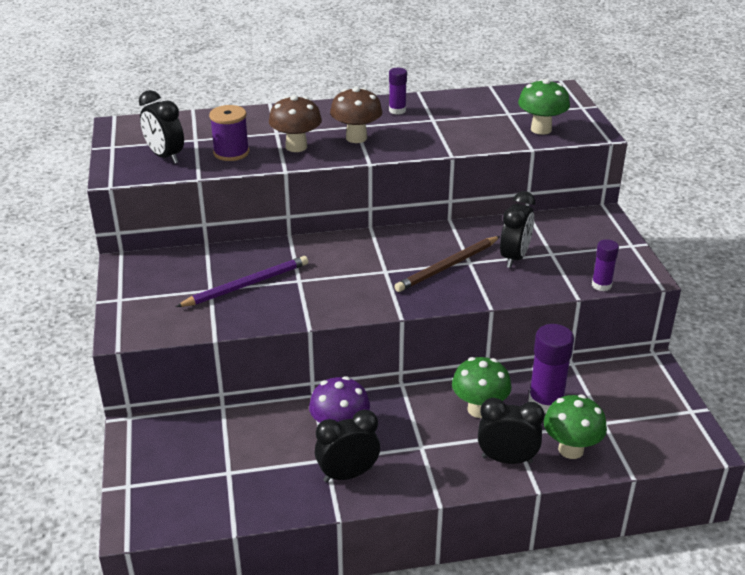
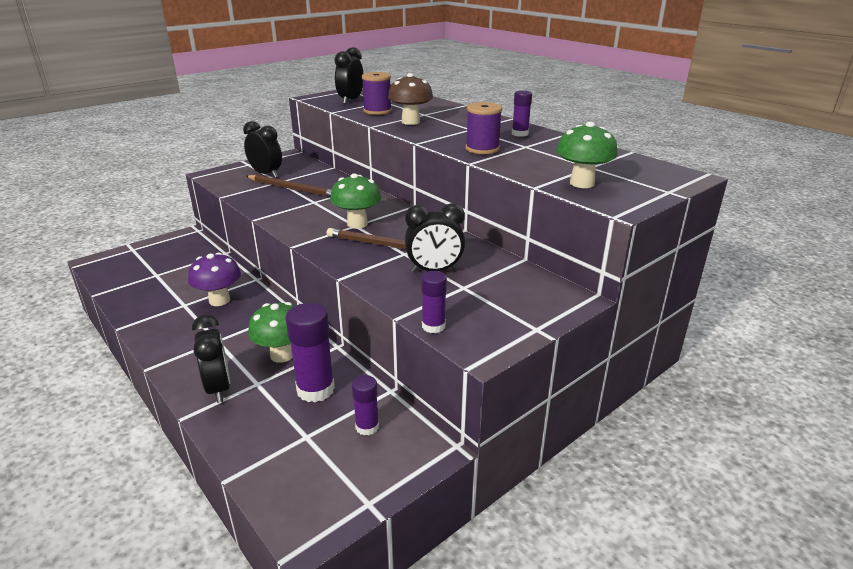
camera: 60 degrees right, 5 degrees down
purple pencil [176,256,308,307] -> brown pencil [246,175,332,197]
black clock [315,410,380,482] -> black clock moved to [243,121,282,178]
brown mushroom [330,87,382,143] -> none
green mushroom [544,395,607,459] -> green mushroom moved to [330,173,381,229]
none -> purple glue stick [352,375,379,436]
none -> purple spool [465,102,502,154]

